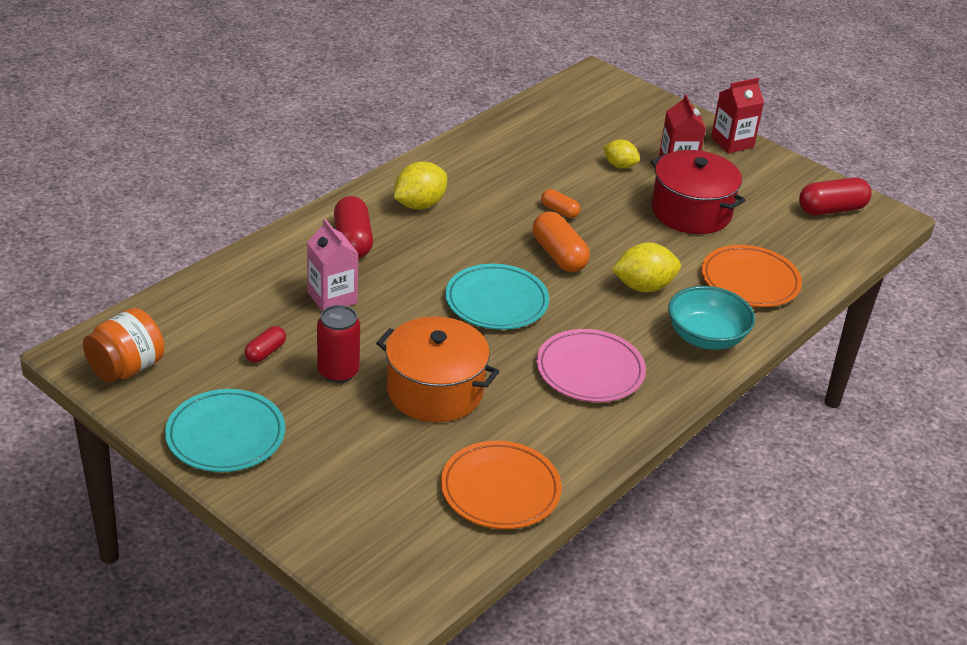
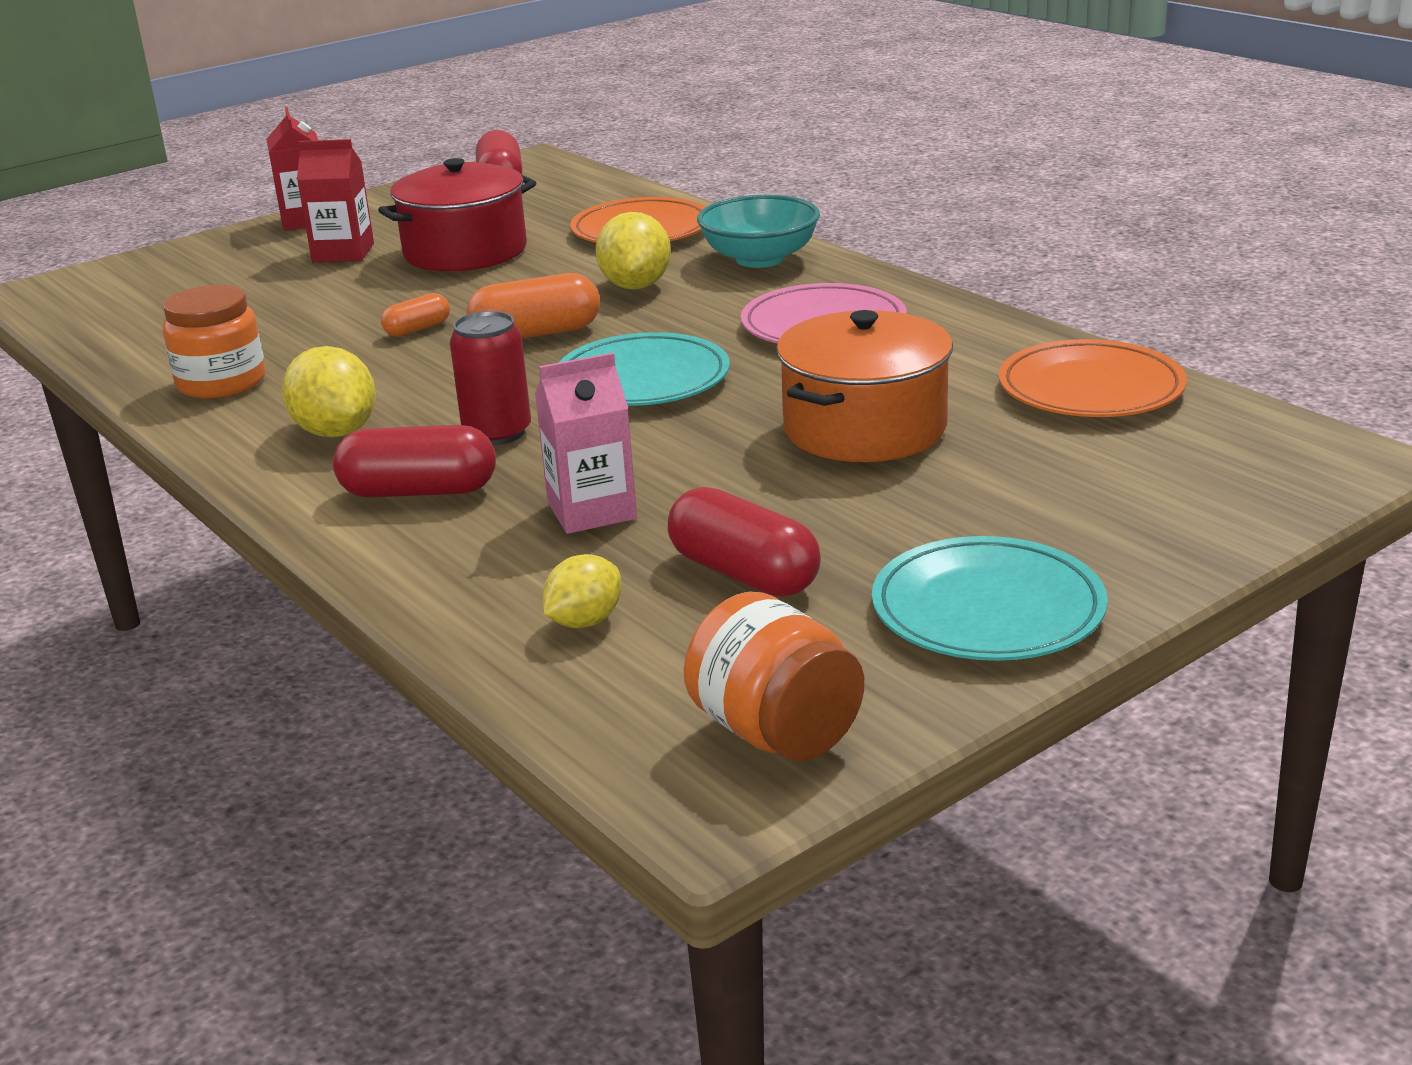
camera: 75 degrees left, 10 degrees down
red capsule [244,326,286,363] -> red capsule [668,487,821,597], size x1.77
red can [317,305,360,383] -> red can moved to [450,311,531,445]
yellow lemon [603,140,640,169] -> yellow lemon moved to [543,554,621,628]
none -> orange jar [163,285,266,399]

